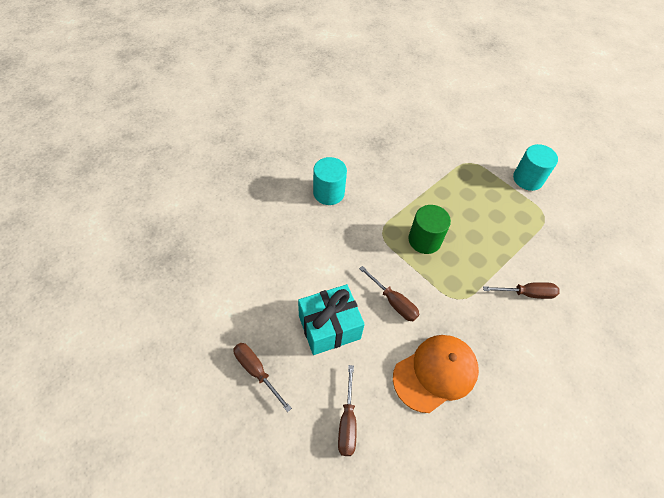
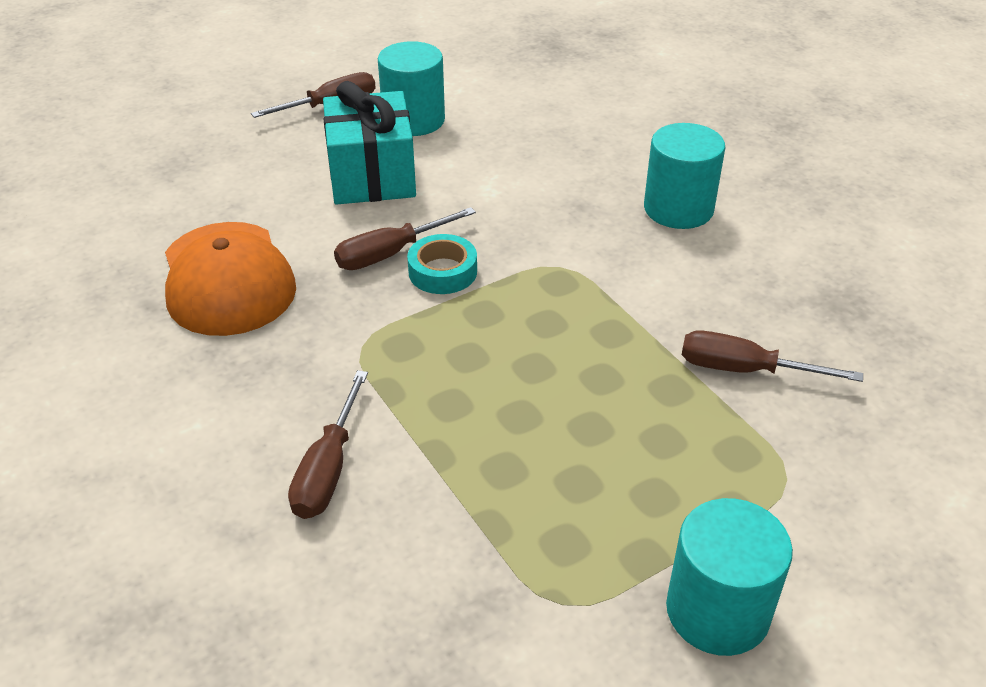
camera: 105 degrees right, 15 degrees down
brown screwdriver [338,365,357,456] -> brown screwdriver moved to [682,330,863,382]
green cylinder [408,205,451,254] -> none
none -> turquoise cylinder [378,41,445,136]
none -> turquoise tape [407,234,477,294]

